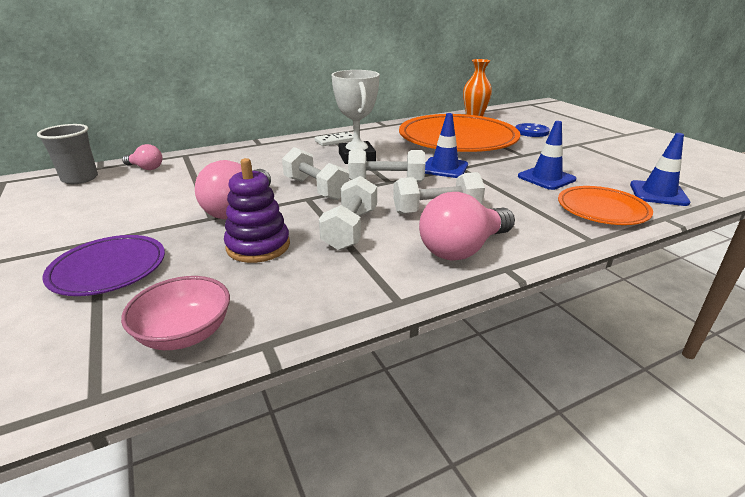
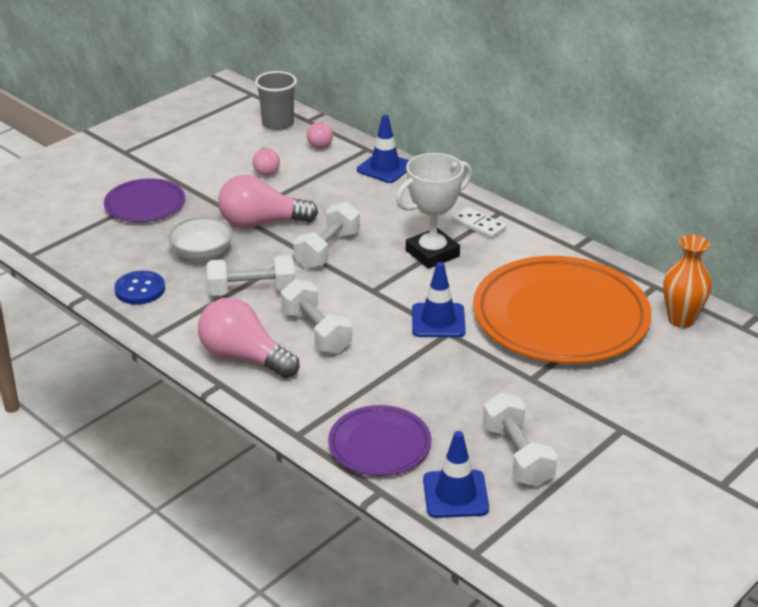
camera: 70 degrees right, 5 degrees up
pink bowl [121,276,230,350] -> none
purple stacking toy [224,158,290,263] -> white bowl [168,217,233,261]
white dumbbell [348,149,425,182] -> white dumbbell moved to [483,393,557,486]
blue button [515,123,550,137] -> blue button moved to [114,271,165,305]
blue traffic cone [518,121,576,190] -> blue traffic cone moved to [357,115,409,183]
orange plate [558,186,653,225] -> purple plate [328,405,431,476]
none -> pink light bulb [253,147,280,176]

